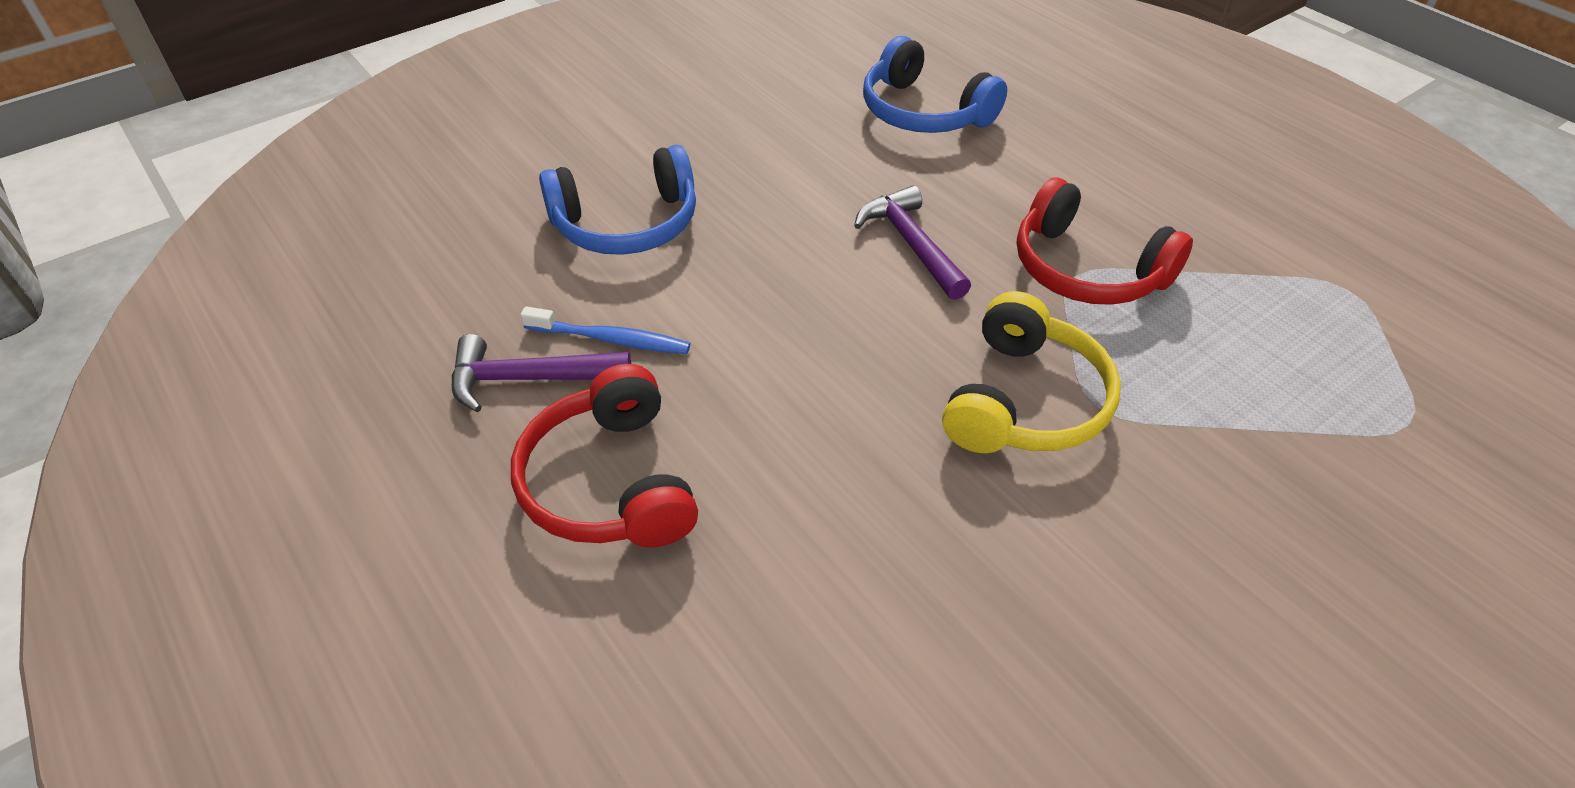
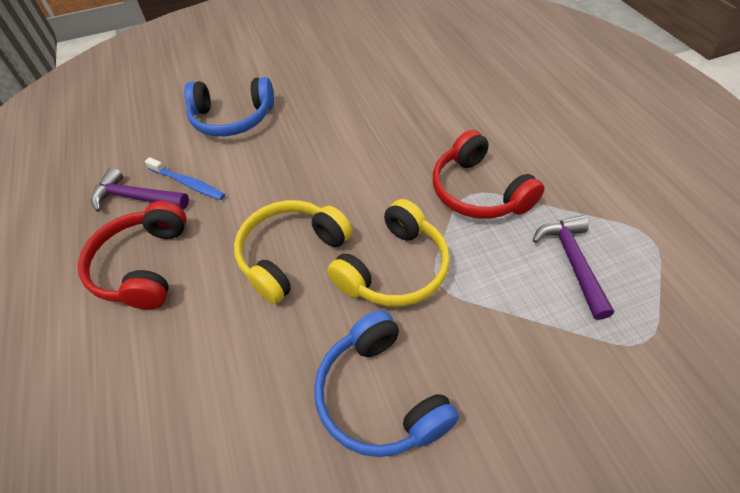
camera: 20 degrees right, 5 degrees up
purple hammer [854,185,971,300] -> purple hammer moved to [533,215,614,320]
blue headphones [863,36,1007,133] -> blue headphones moved to [314,310,459,457]
none -> yellow headphones [234,200,352,304]

